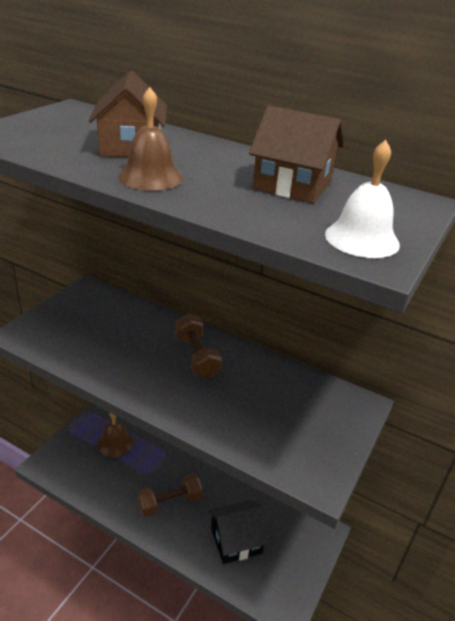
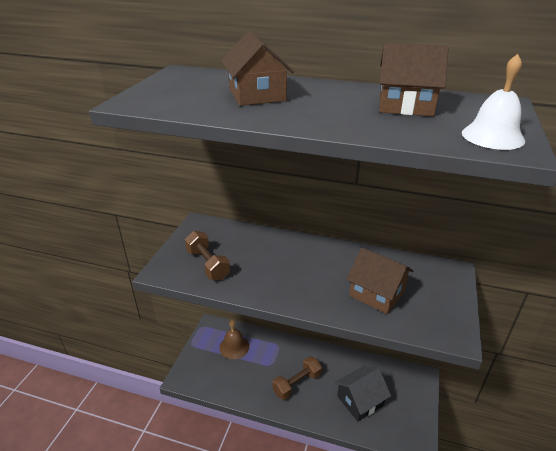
camera: 10 degrees left, 0 degrees up
brown bell [118,87,183,191] -> none
brown dumbbell [175,314,222,378] -> brown dumbbell moved to [185,231,230,280]
none -> brown house [346,248,413,314]

